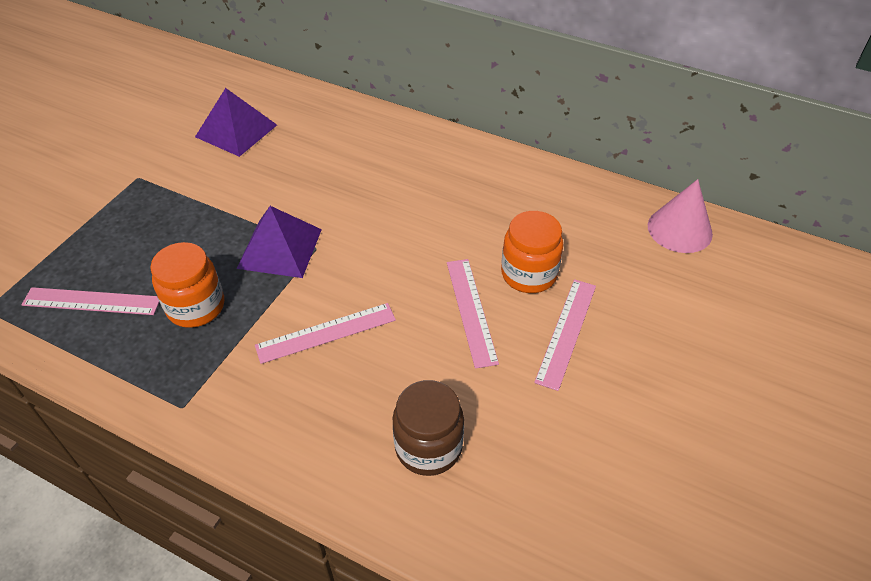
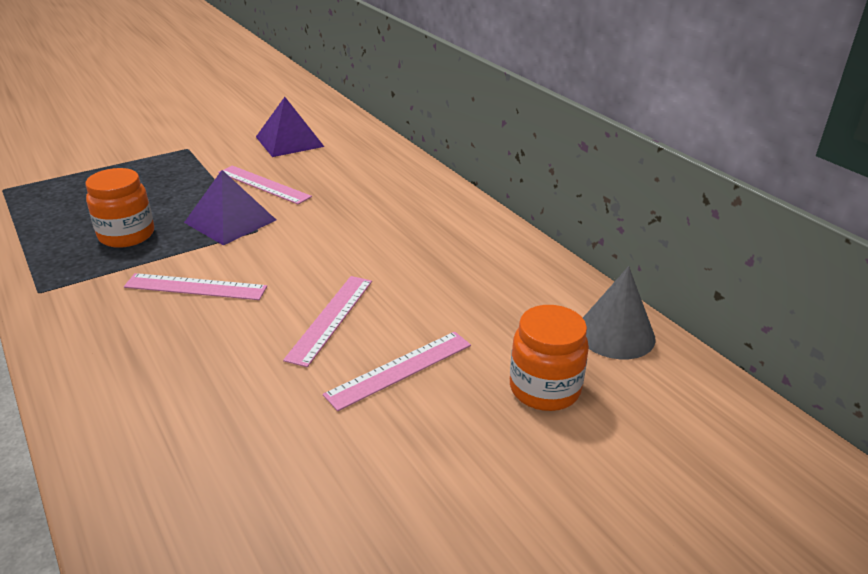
camera: 30 degrees right, 15 degrees down
pink ruler [21,287,159,315] -> pink ruler moved to [218,166,312,205]
brown jar [393,380,464,476] -> none
orange jar [501,211,563,293] -> orange jar moved to [510,305,589,411]
pink cone [648,179,713,253] -> grey cone [583,266,656,359]

